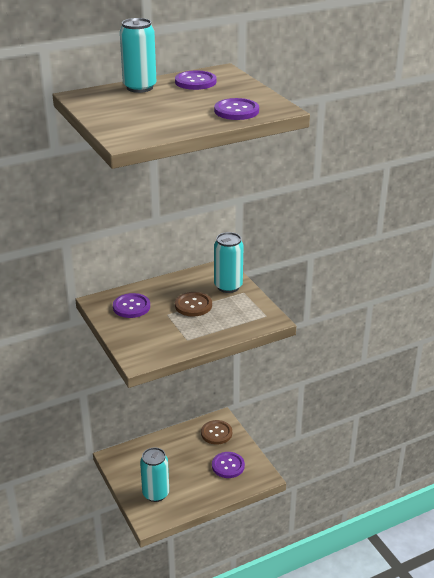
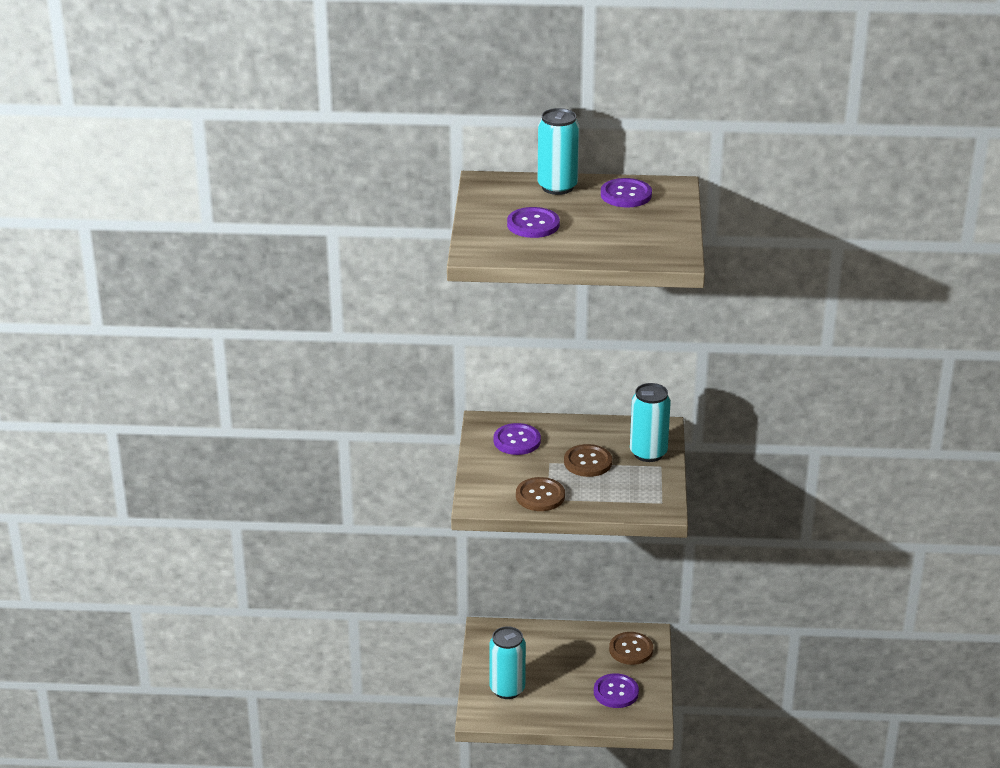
camera: 30 degrees right, 0 degrees up
purple button [214,98,259,120] -> purple button moved to [507,207,560,238]
none -> brown button [516,477,565,511]

